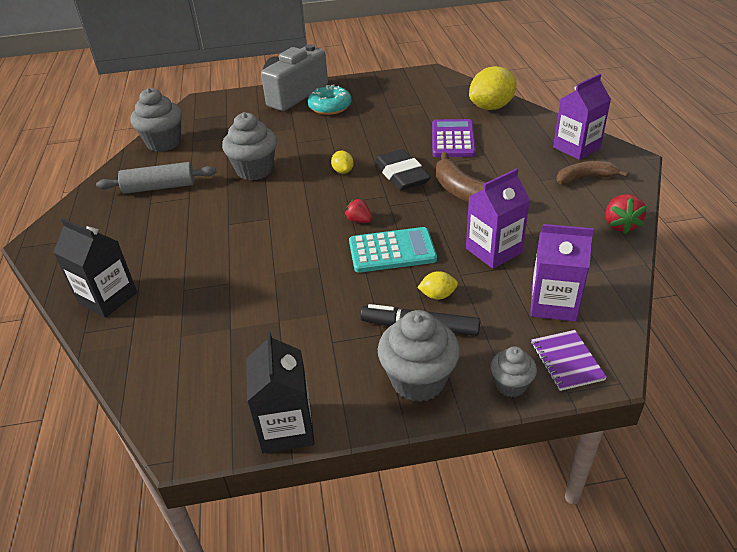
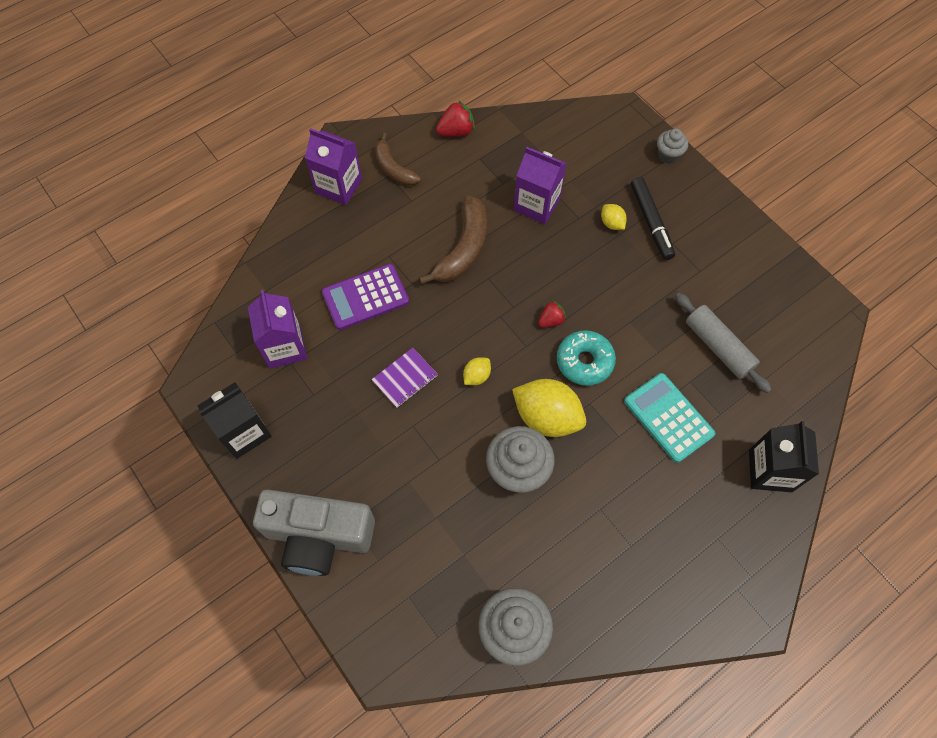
camera: 120 degrees left, 25 degrees up
grey rolling pin [96,162,216,194] -> grey rolling pin moved to [675,293,772,393]
black carton [246,331,315,453] -> black carton moved to [197,382,272,459]
turquoise donut [308,84,352,115] -> turquoise donut moved to [557,330,616,386]
red strawberry [345,198,373,223] -> red strawberry turned 135 degrees counterclockwise [538,301,566,327]
turquoise calculator [349,227,437,273] -> turquoise calculator moved to [624,373,715,463]
black eraser [374,149,431,190] -> none
grey cupcake [378,310,460,402] -> none
yellow lemon [469,66,517,110] -> yellow lemon moved to [512,379,586,437]
purple carton [530,224,594,322] -> purple carton moved to [248,290,307,369]
purple notebook [531,330,607,391] -> purple notebook moved to [372,348,438,408]

